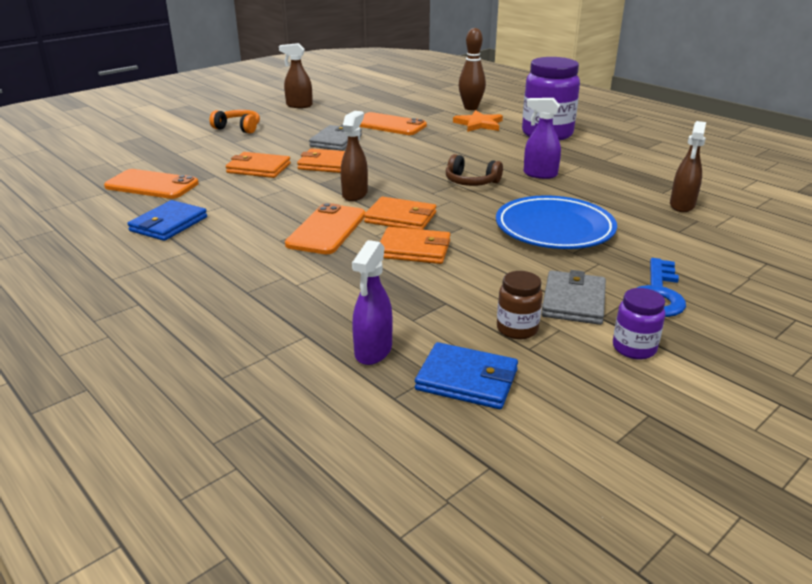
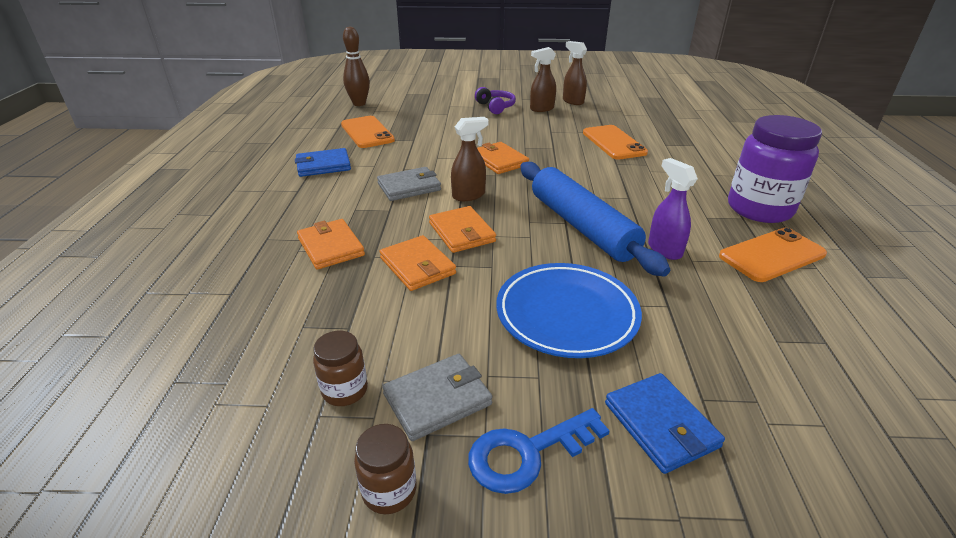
camera: 45 degrees right, 5 degrees up
orange headphones [210,110,260,134] -> purple headphones [475,87,516,114]
orange wallet [226,152,291,178] -> orange wallet moved to [297,219,365,270]
orange phone [285,203,366,254] -> orange phone moved to [719,228,827,282]
grey wallet [309,125,362,151] -> grey wallet moved to [377,167,441,201]
purple spray bottle [352,240,393,365] -> none
blue wallet [415,342,518,409] -> blue wallet moved to [605,373,725,474]
brown headphones [446,154,503,186] -> blue rolling pin [520,162,670,277]
orange star [453,110,503,132] -> none
brown bowling pin [459,28,486,110] -> brown bowling pin moved to [343,26,370,106]
purple jar [613,288,665,359] -> brown jar [354,424,416,514]
brown spray bottle [670,121,706,212] -> brown spray bottle moved to [530,47,556,112]

